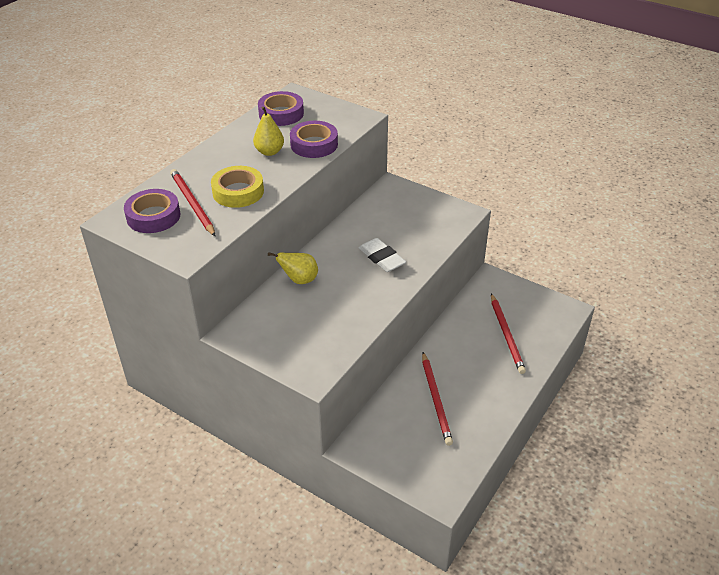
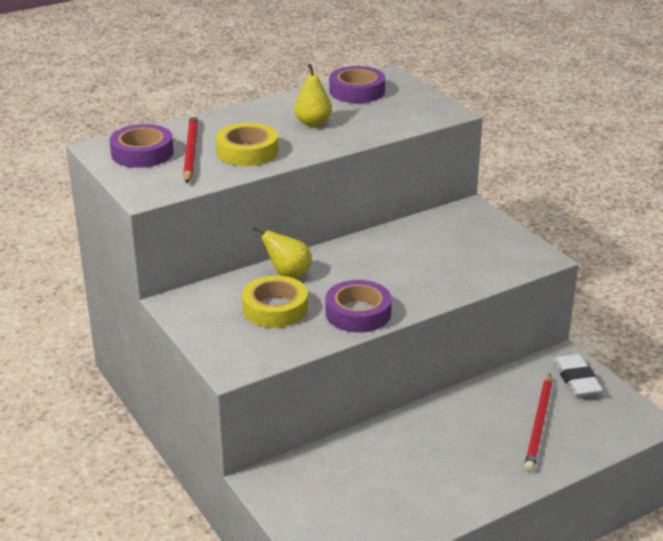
camera: 25 degrees right, 10 degrees down
purple tape [290,121,338,158] -> purple tape moved to [326,280,392,333]
white eraser [359,238,406,272] -> white eraser moved to [553,354,603,397]
red pencil [422,352,453,446] -> none
none -> yellow tape [242,275,308,328]

